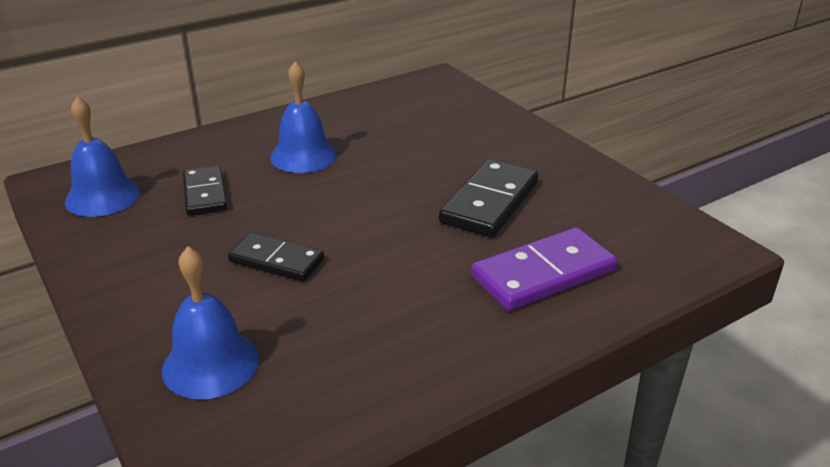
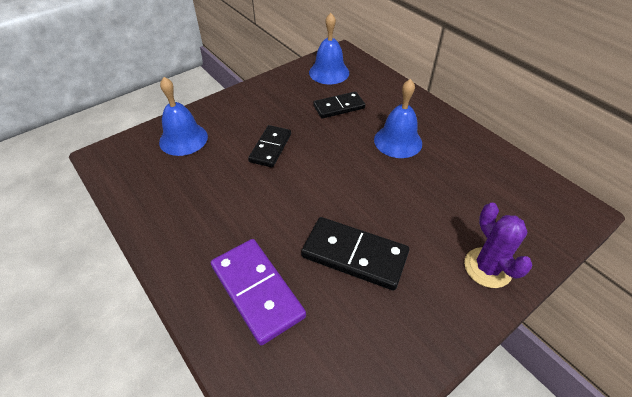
camera: 85 degrees right, 15 degrees up
none -> purple cactus [464,203,533,288]

